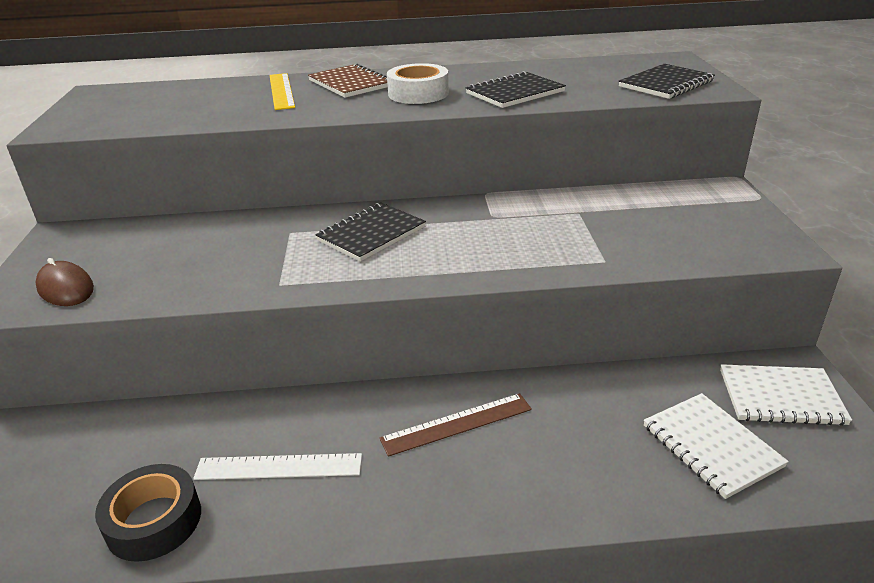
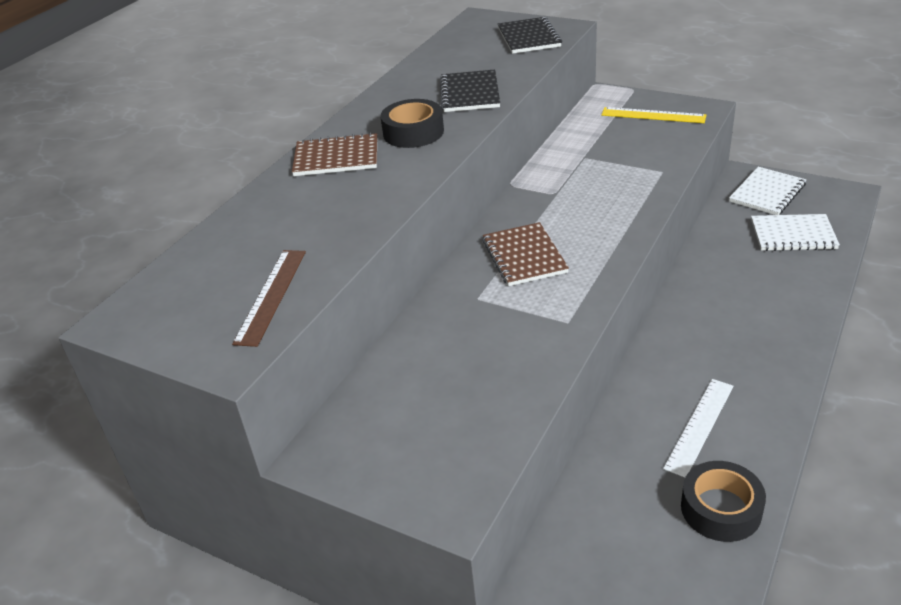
camera: 55 degrees left, 5 degrees up
brown mouse [36,258,94,306] -> none
yellow ruler [269,73,295,110] -> yellow ruler moved to [601,107,706,123]
black notebook [315,203,426,261] -> brown notebook [482,222,569,286]
brown ruler [380,393,532,457] -> brown ruler moved to [232,250,306,347]
white tape [387,63,449,104] -> black tape [380,99,444,148]

